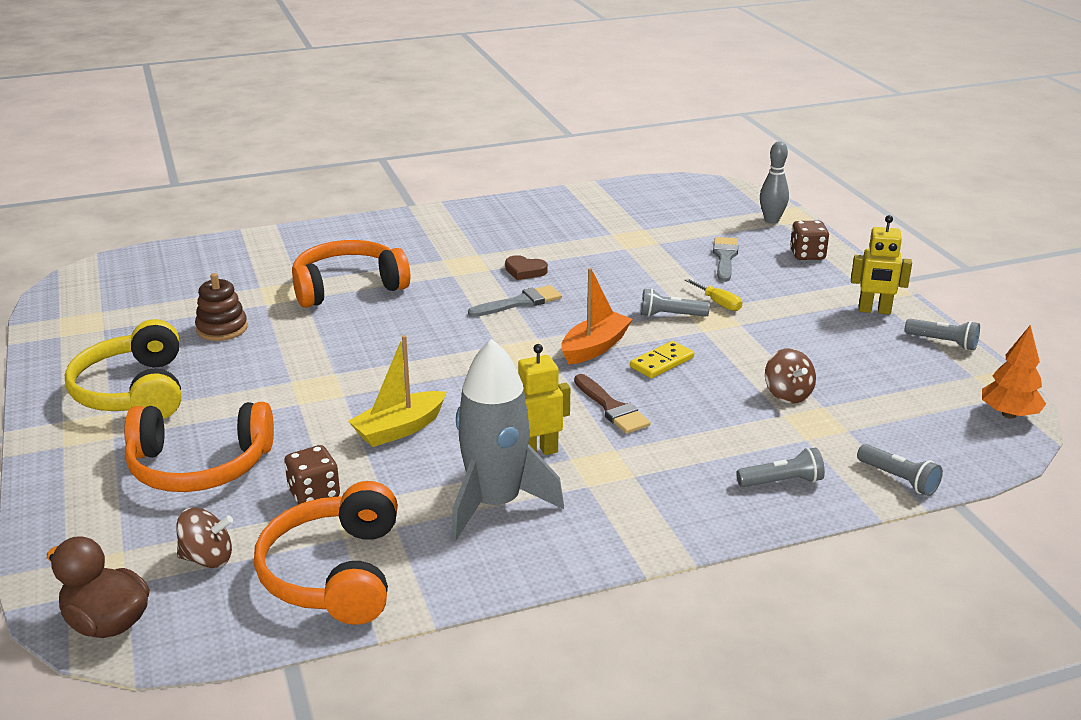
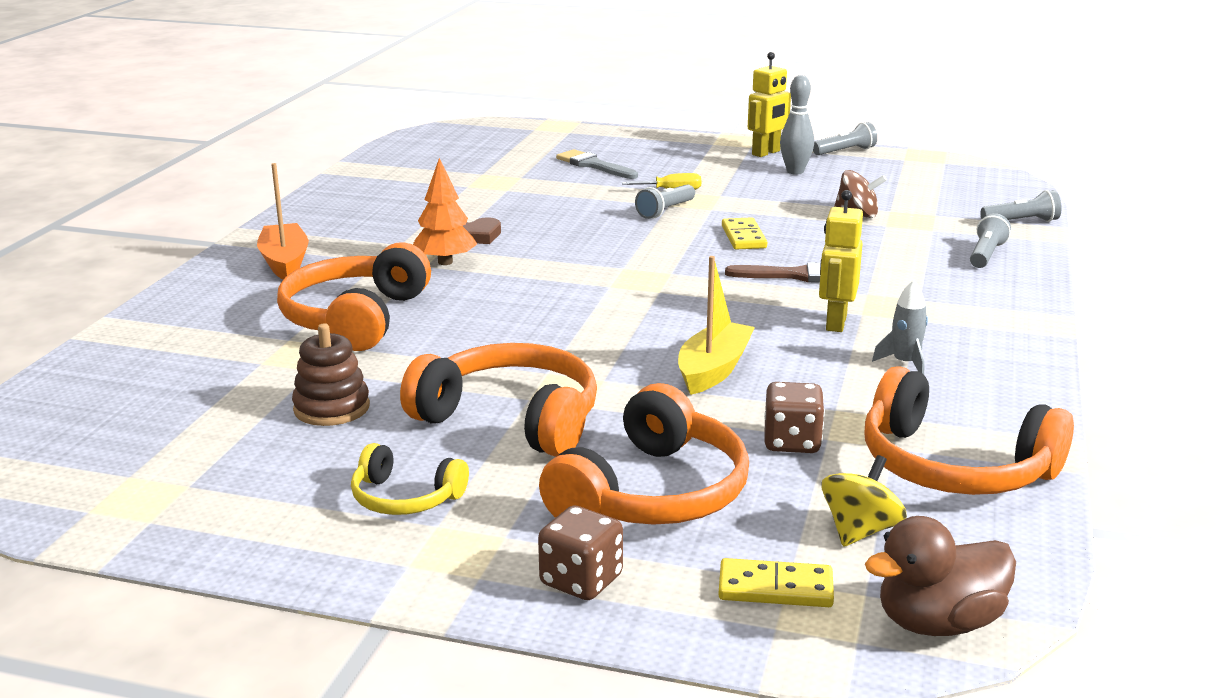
camera: 55 degrees left, 5 degrees down
yellow headphones [65,319,181,419] -> yellow headphones [351,443,469,515], size x0.55
brown spinning top [176,508,233,568] -> yellow spinning top [821,455,907,547]
yellow boat [348,335,446,447] -> yellow boat turned 150 degrees counterclockwise [678,256,755,395]
grey rocket [451,339,564,541] -> grey rocket [872,280,928,374], size x0.43
grey brush [468,285,562,317] -> none
orange boat [561,268,633,365] -> orange boat moved to [257,163,309,280]
grey bowling pin [760,141,789,224] -> grey bowling pin moved to [780,75,814,175]
brown dice [790,221,829,260] -> brown dice moved to [538,506,623,600]
orange tree [982,325,1046,419] -> orange tree moved to [413,158,477,265]
none -> orange headphones [400,343,597,457]
none -> yellow domino [719,558,834,607]

